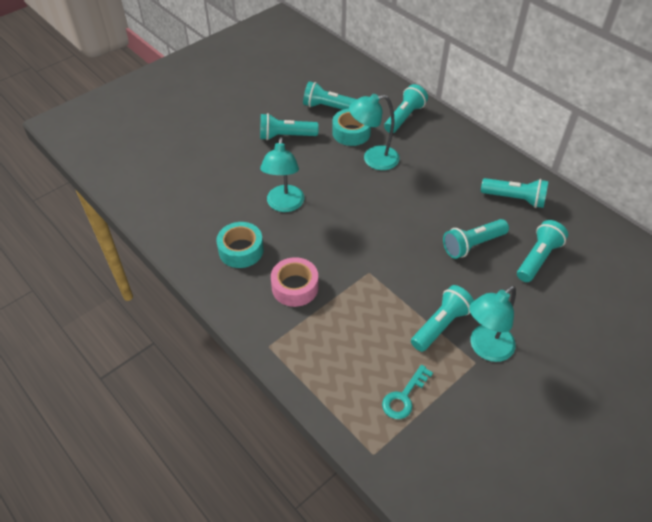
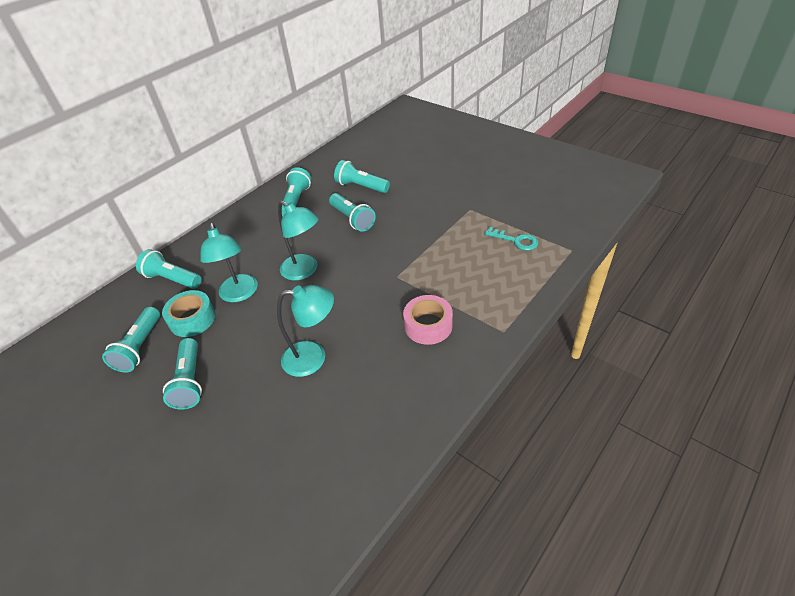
camera: 95 degrees left, 5 degrees down
turquoise tape [216,222,264,268] -> none
turquoise flashlight [411,285,474,352] -> none
turquoise lamp [469,286,516,362] -> turquoise lamp moved to [278,201,319,281]

